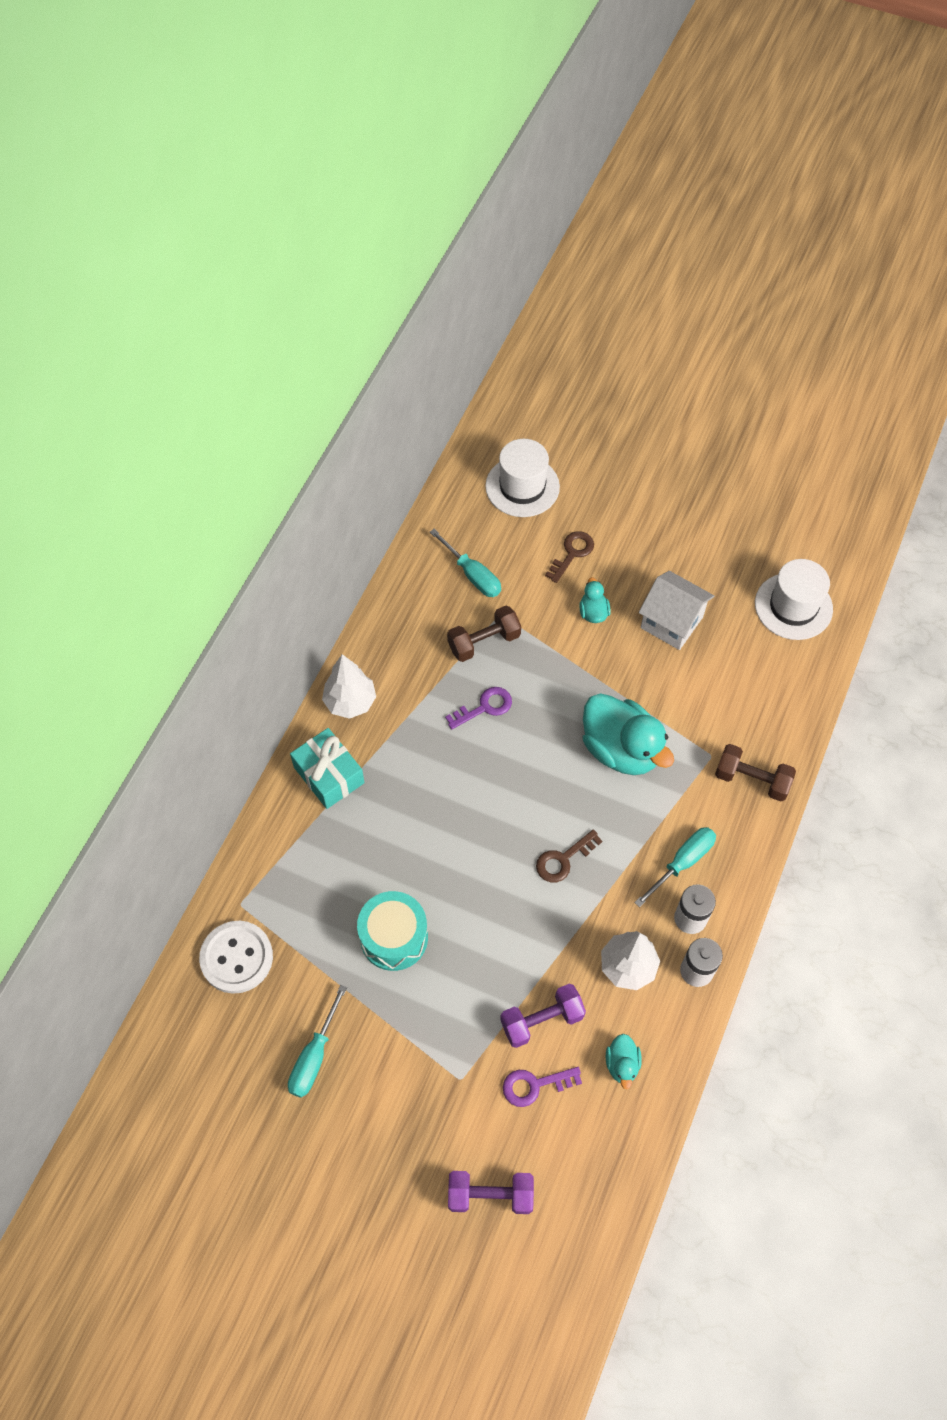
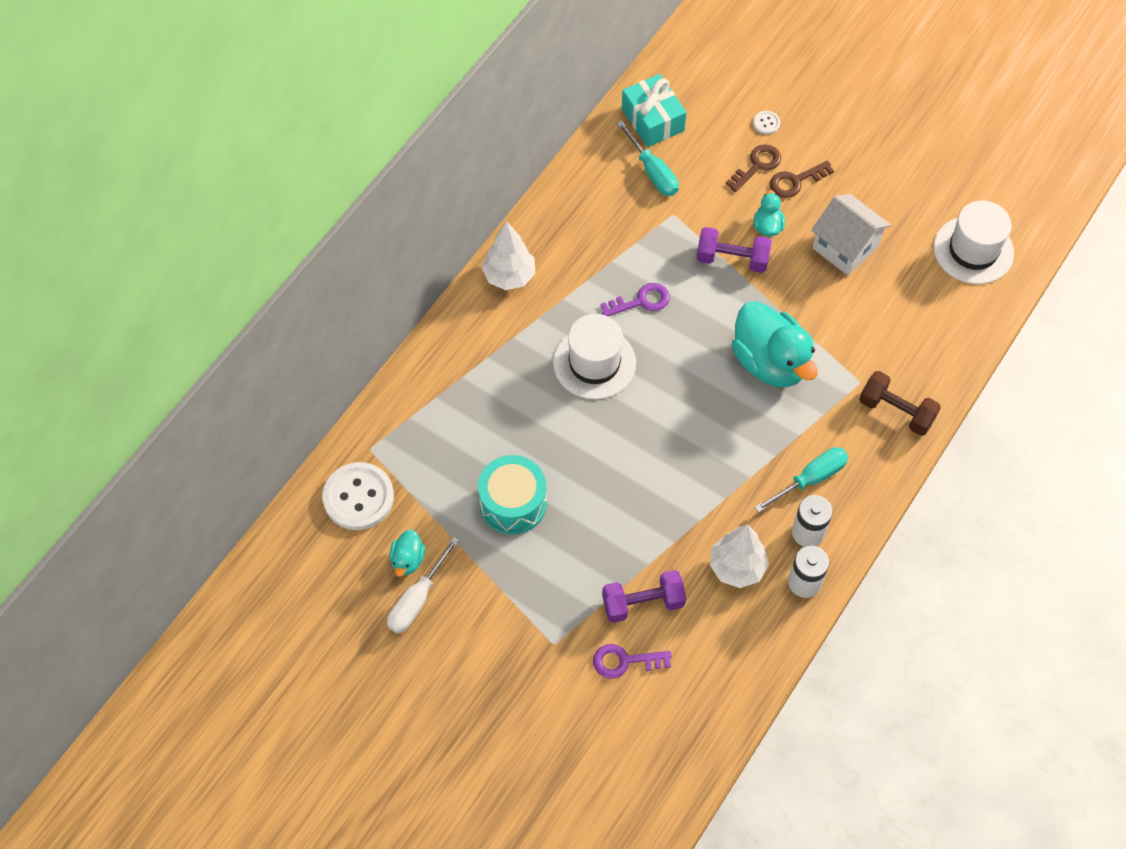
camera: 10 degrees right, 0 degrees up
turquoise screwdriver [288,985,347,1098] -> white screwdriver [387,537,460,633]
turquoise gift [290,728,365,809] -> turquoise gift moved to [622,74,687,147]
brown dumbbell [447,606,521,662] -> none
purple dumbbell [448,1171,534,1214] -> purple dumbbell moved to [696,227,772,273]
white hat [485,439,560,517] -> white hat moved to [553,314,636,399]
brown key [536,829,602,882] -> brown key moved to [770,161,834,198]
turquoise duck [606,1034,642,1089] -> turquoise duck moved to [390,529,425,577]
none -> white button [753,111,780,135]

